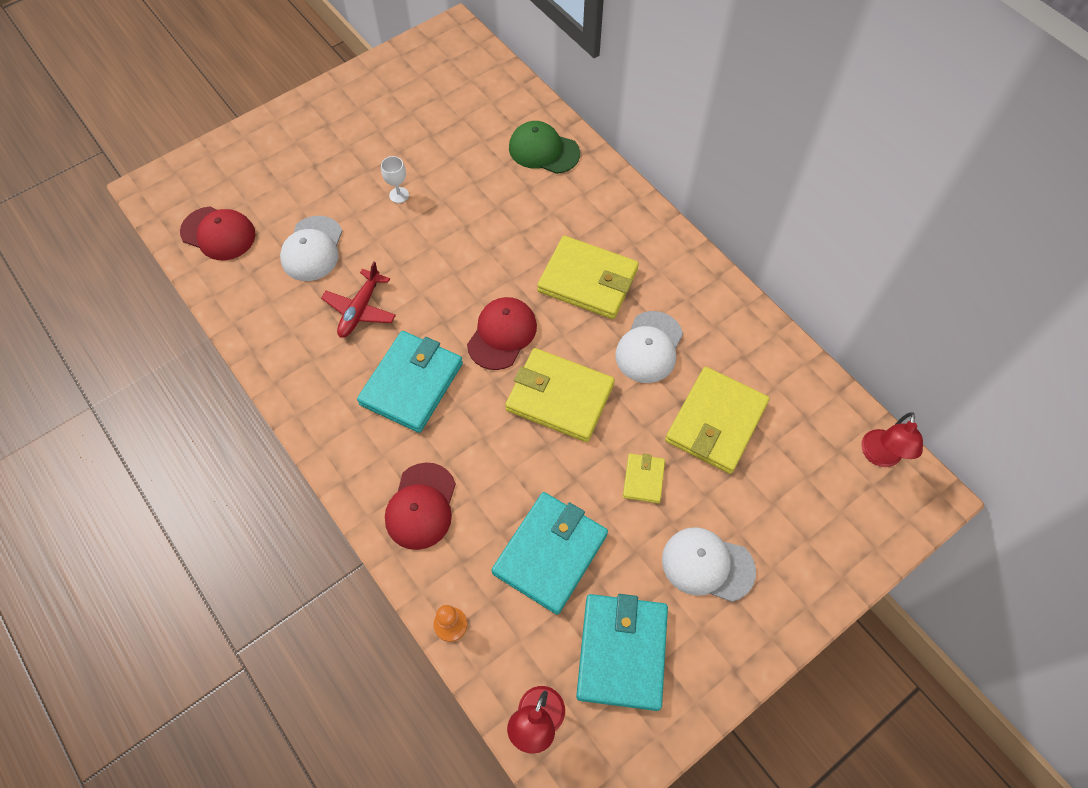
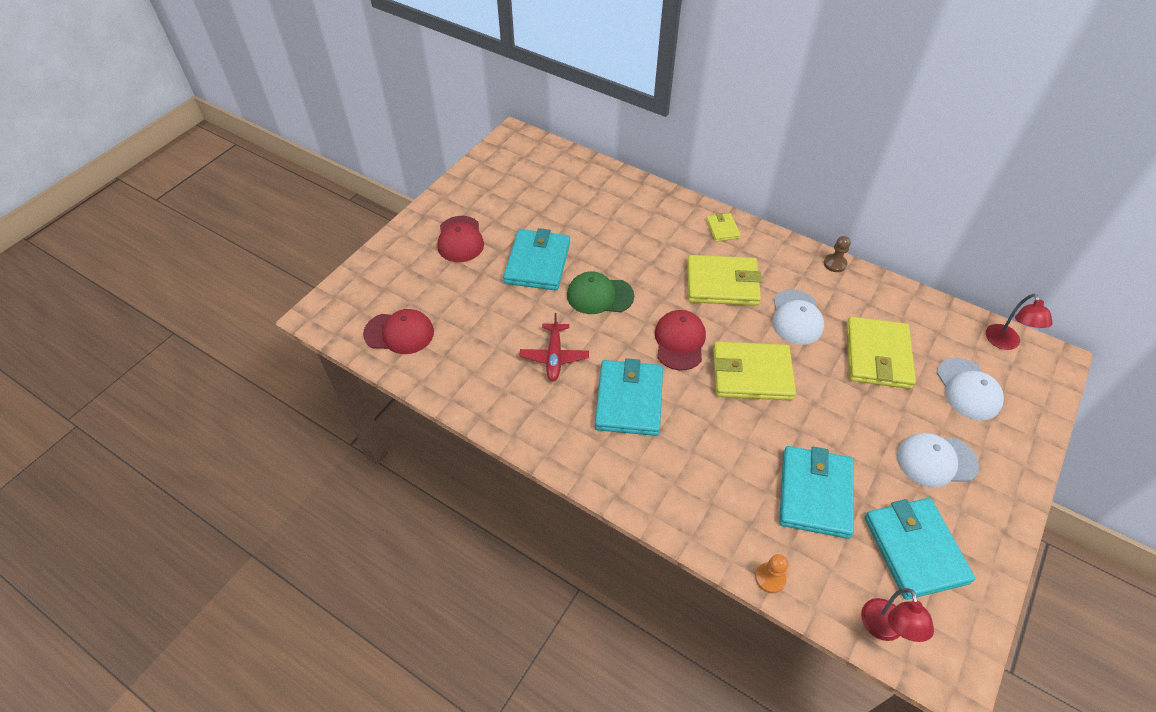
camera: 20 degrees left, 10 degrees down
white cap [280,216,342,281] -> white cap moved to [937,358,1004,420]
white goblet [381,156,409,203] -> turquoise wallet [503,228,570,291]
red cap [385,462,456,550] -> red cap moved to [437,216,484,262]
green cap [509,121,580,174] -> green cap moved to [567,271,634,314]
yellow wallet [623,453,665,503] -> yellow wallet moved to [706,213,741,242]
none -> brown pawn [824,236,851,272]

